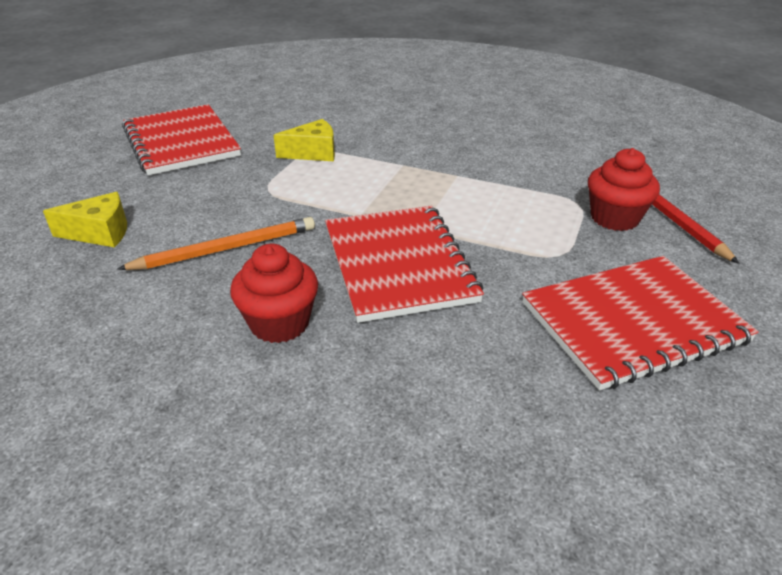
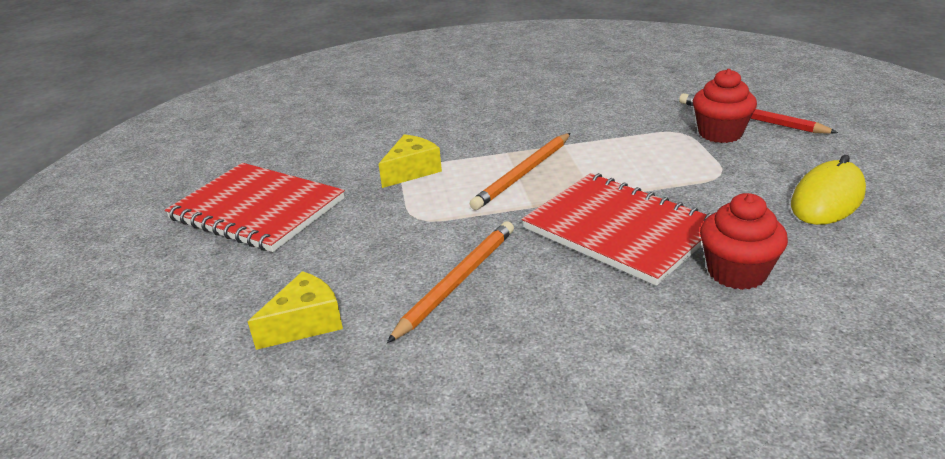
camera: 30 degrees left, 5 degrees down
red cupcake [230,244,318,343] -> red cupcake moved to [700,193,788,290]
red notebook [522,256,759,390] -> yellow mouse [791,155,866,225]
none -> orange pencil [470,133,571,210]

